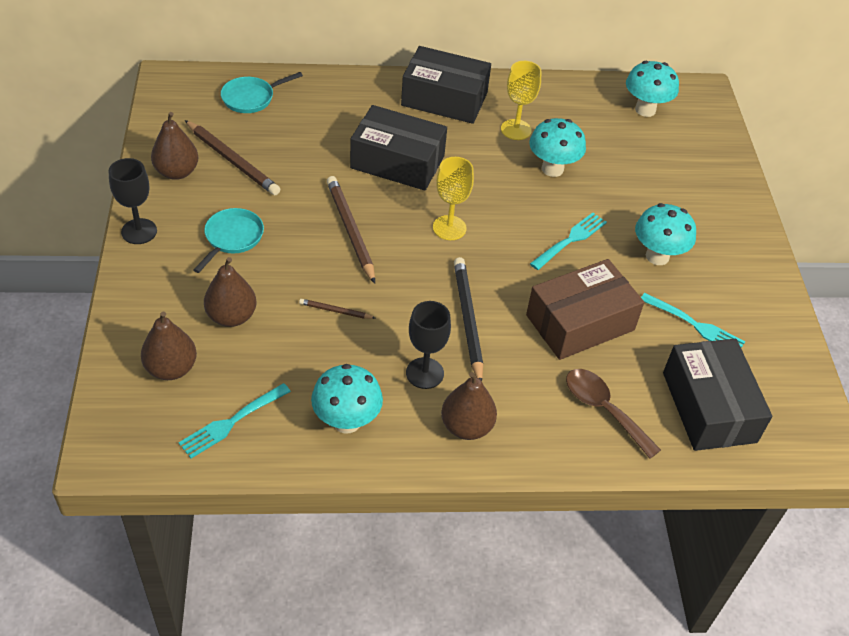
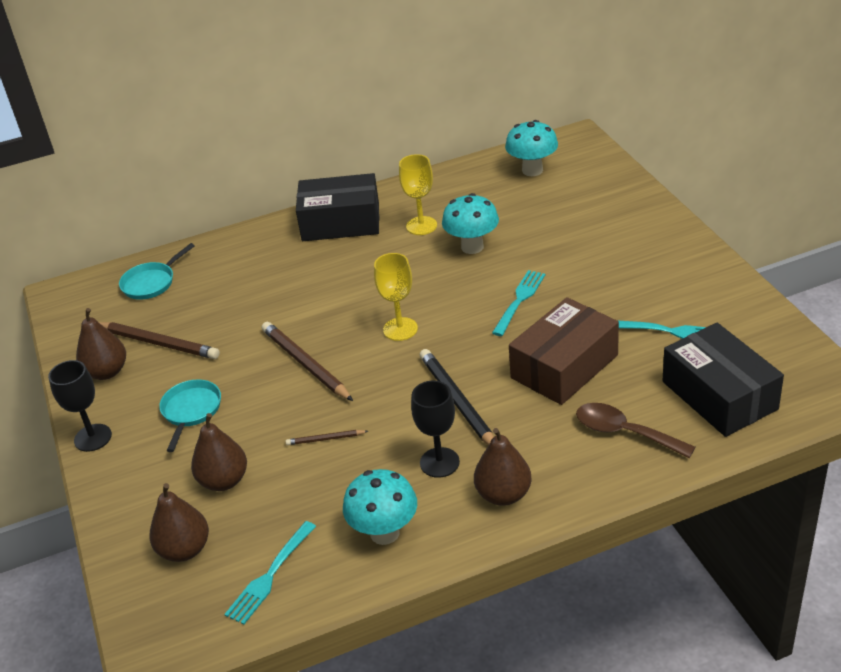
camera: 10 degrees left, 10 degrees down
black box [350,105,447,191] -> none
turquoise mushroom [635,203,696,265] -> none

